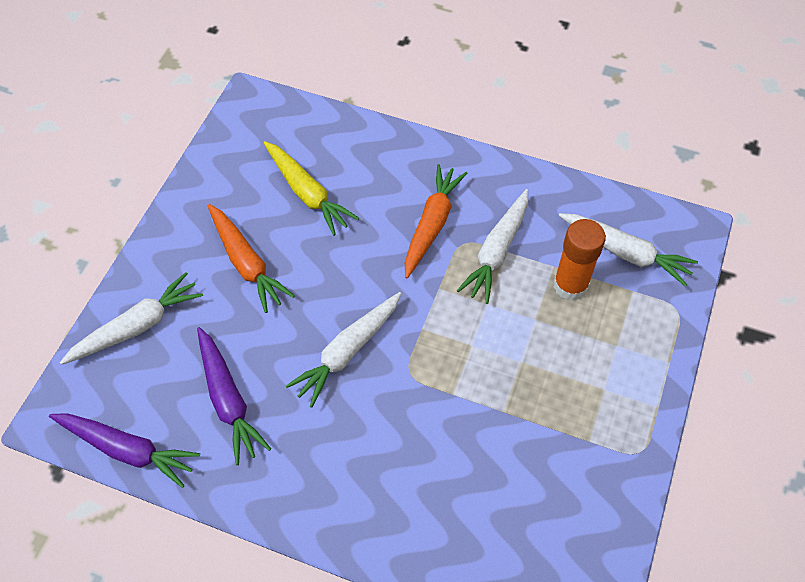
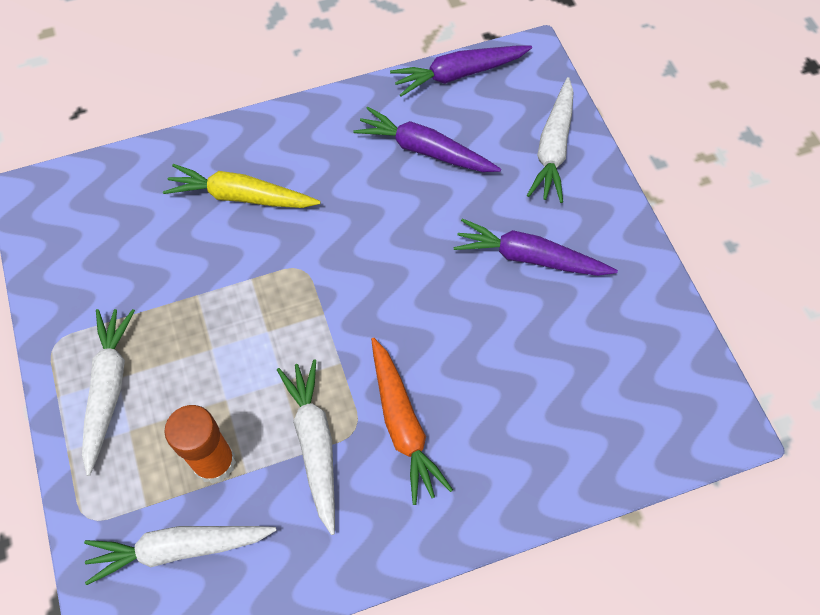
camera: 140 degrees right, 5 degrees up
orange carrot [208,204,295,313] -> purple carrot [453,219,618,276]
yellow carrot [264,141,359,236] -> yellow carrot moved to [163,164,321,208]
white carrot [286,292,401,408] -> white carrot moved to [82,309,135,476]

